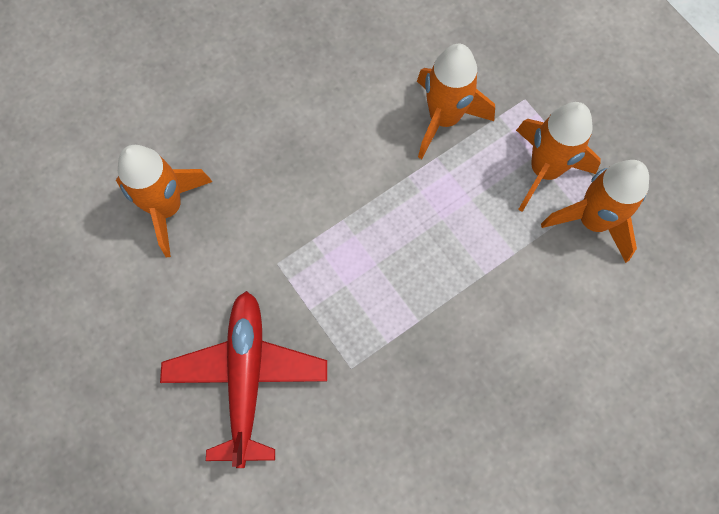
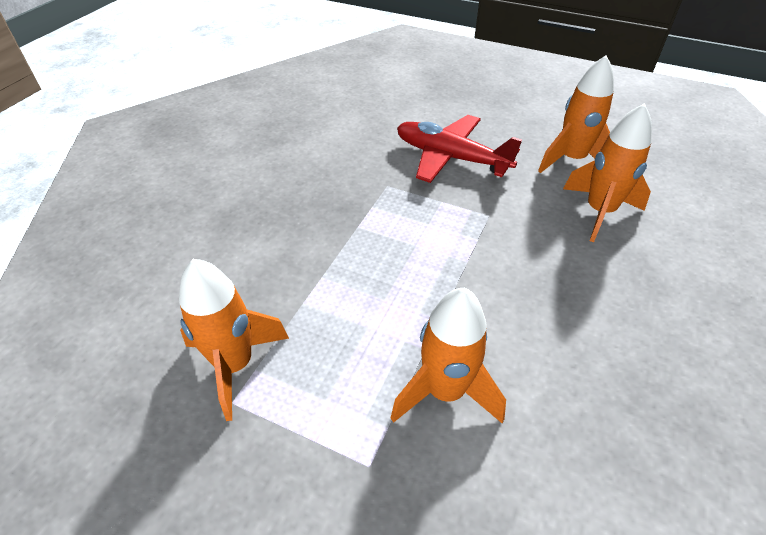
camera: 150 degrees right, 25 degrees down
red plane [160,291,327,468] -> red plane turned 150 degrees clockwise [397,115,522,183]
orange rocket [516,102,601,212] -> orange rocket moved to [538,55,614,173]

